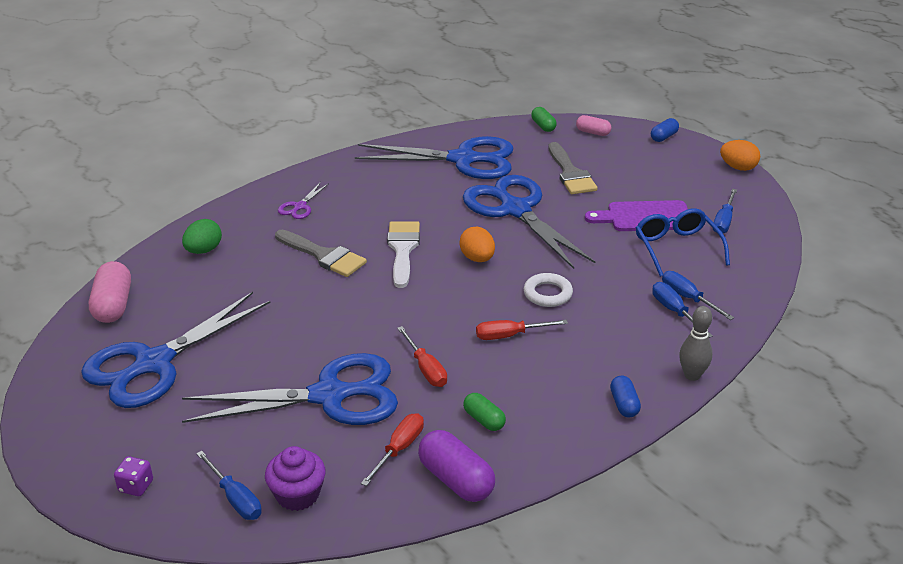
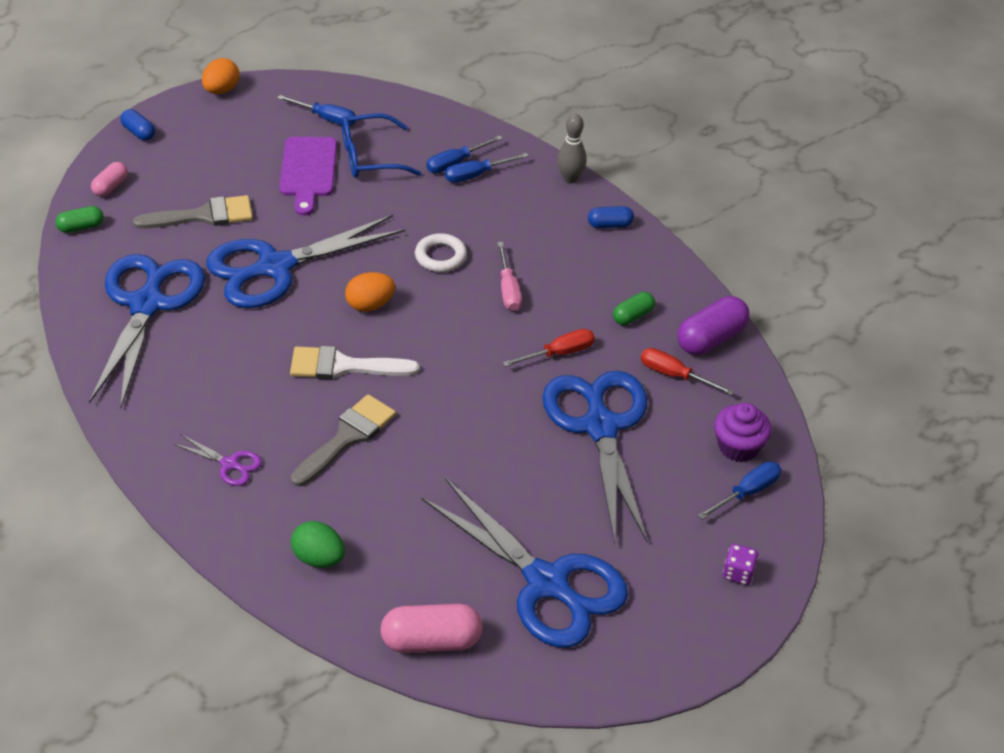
camera: 90 degrees left, 10 degrees up
red screwdriver [476,320,568,340] -> pink screwdriver [497,242,522,311]

